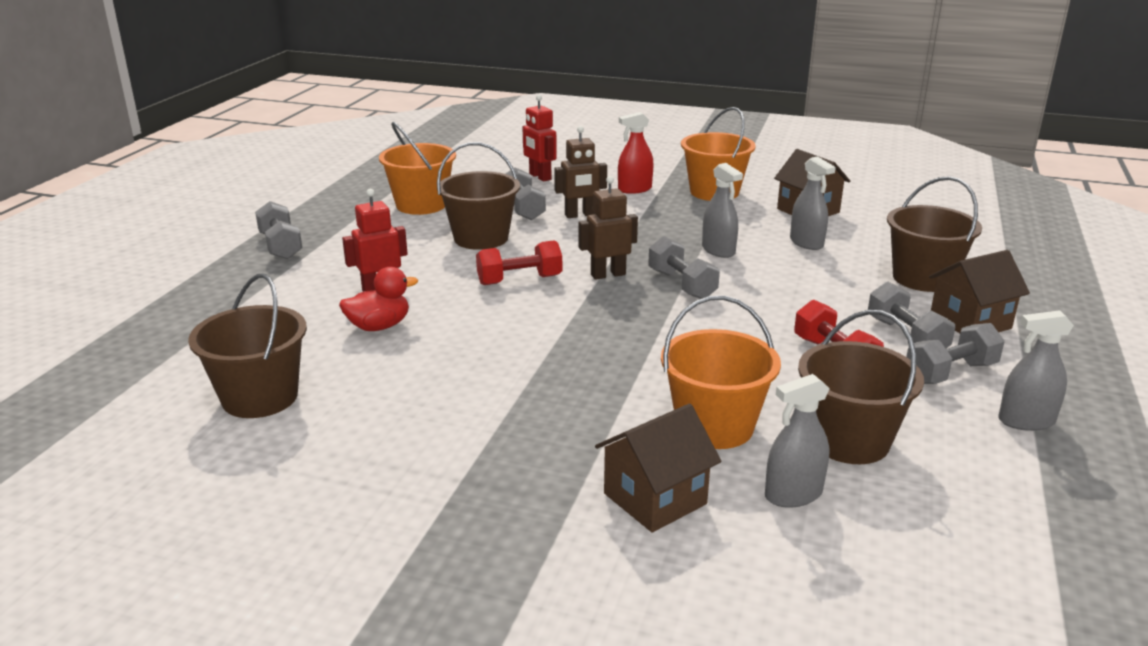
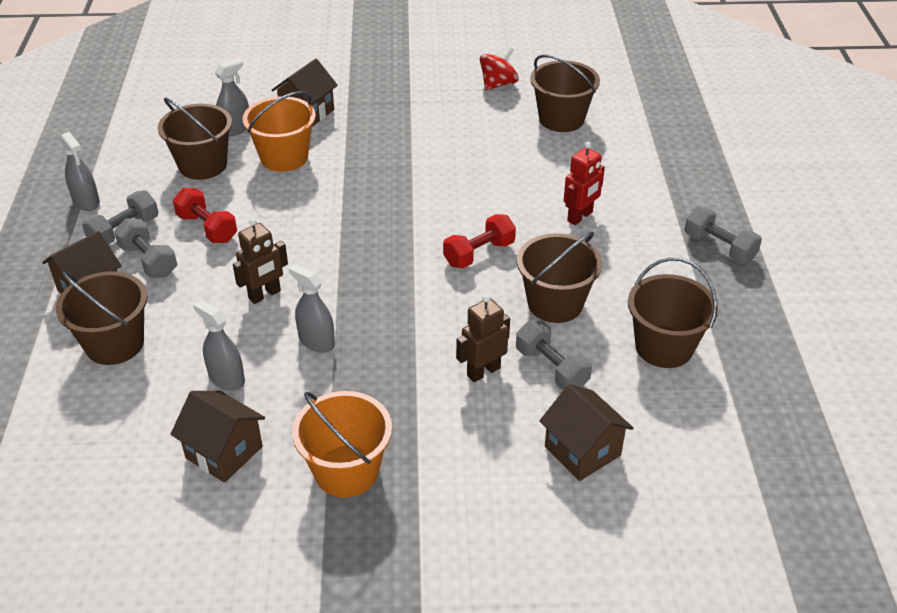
camera: 160 degrees right, 15 degrees up
red duck [339,267,418,331] -> none
orange bucket [379,122,456,215] -> brown bucket [628,257,718,368]
red robot [522,95,557,182] -> brown house [539,384,634,481]
brown robot [579,176,638,280] -> brown robot moved to [233,218,288,304]
red spray bottle [618,112,654,194] -> none
grey dumbbell [648,236,720,299] -> none
grey spray bottle [998,310,1074,431] -> grey spray bottle turned 75 degrees clockwise [60,132,100,211]
none -> red spinning top [480,47,519,90]

